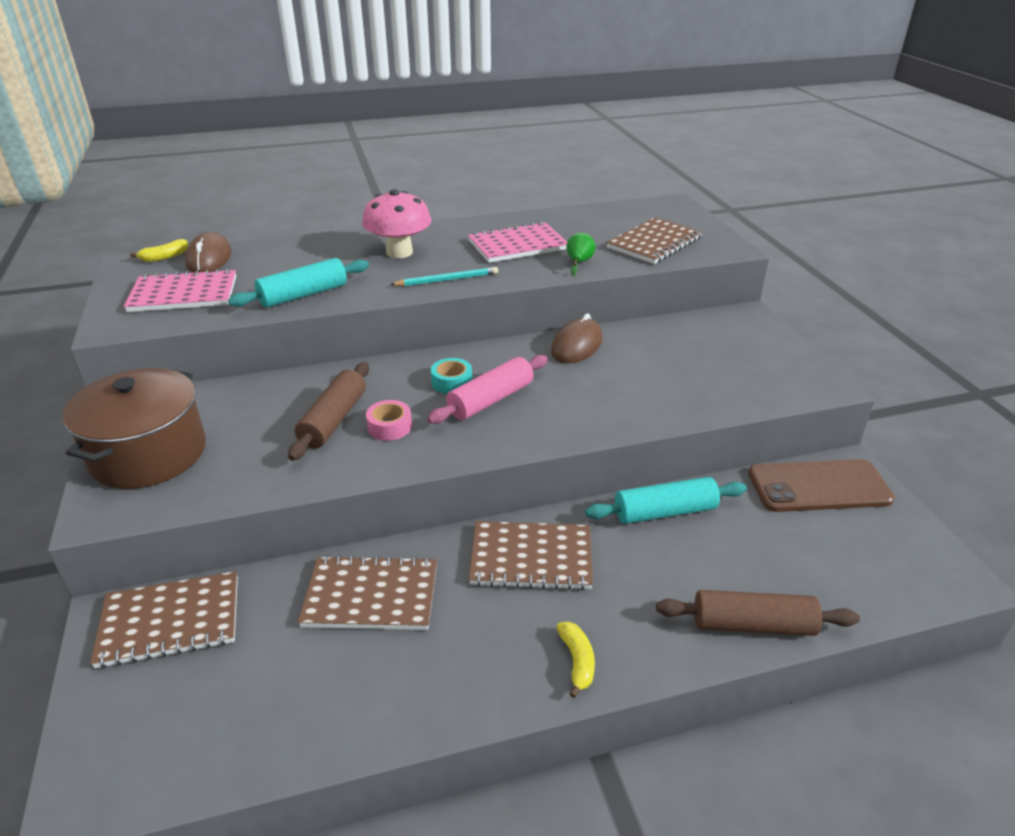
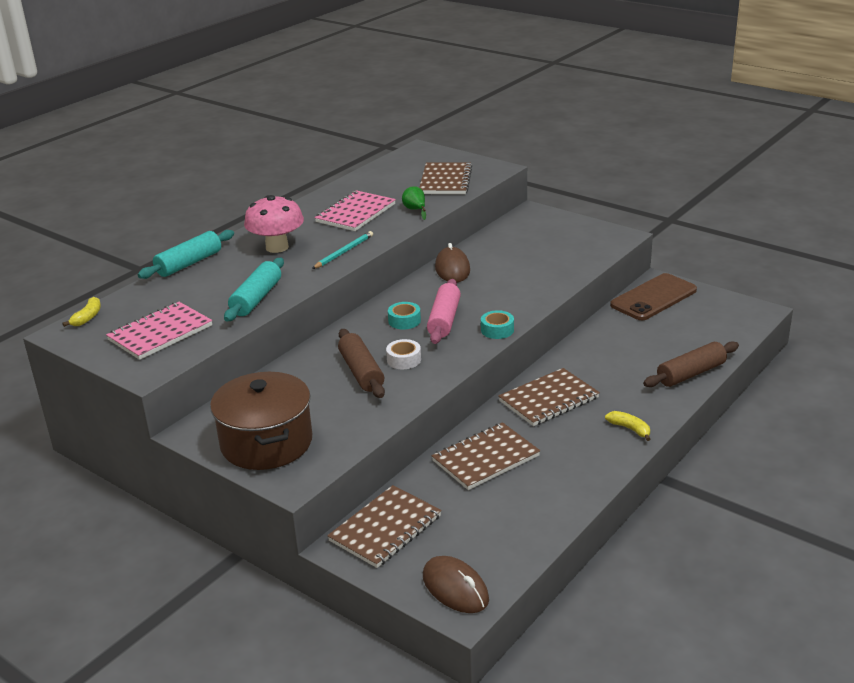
camera: 35 degrees left, 5 degrees down
brown mouse [185,232,231,273] -> brown mouse moved to [423,556,489,613]
pink tape [366,400,412,441] -> white tape [386,339,421,369]
turquoise rolling pin [585,477,747,524] -> turquoise rolling pin moved to [138,230,234,279]
none -> turquoise tape [481,310,514,339]

